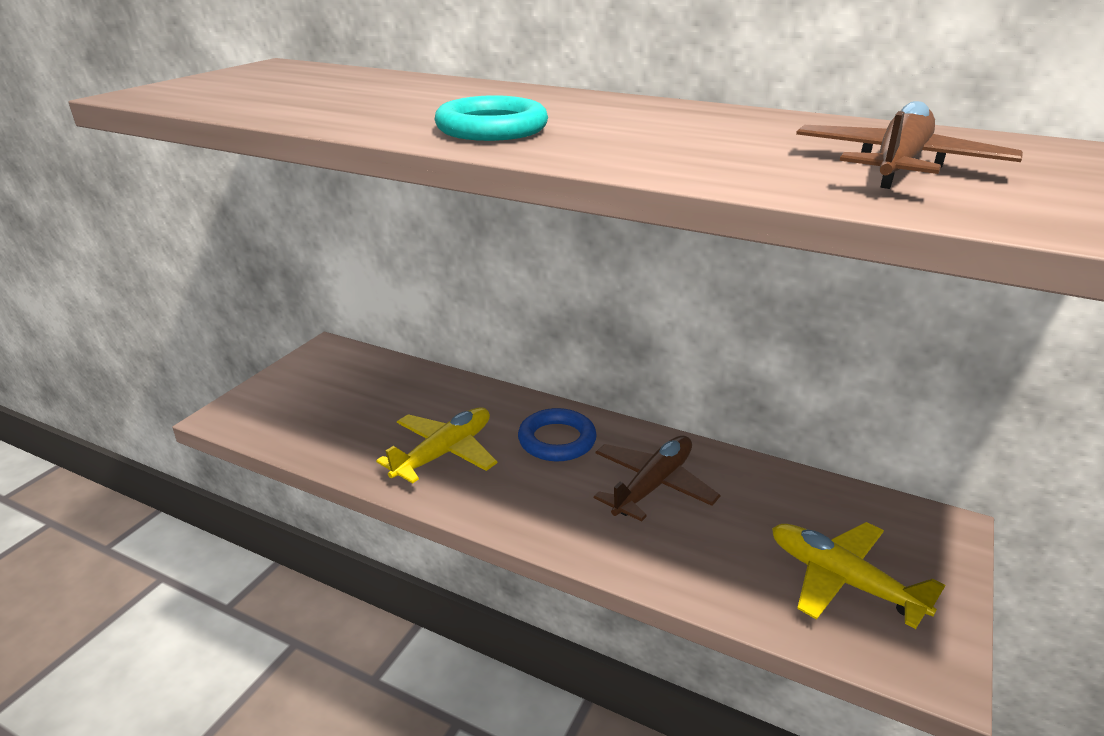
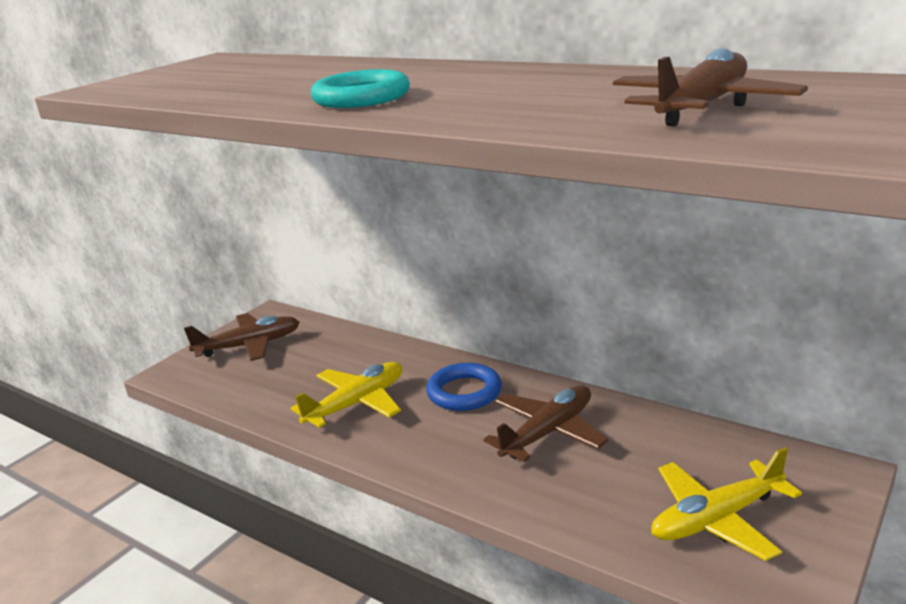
camera: 10 degrees right, 5 degrees down
yellow plane [772,522,946,629] -> yellow plane turned 75 degrees counterclockwise [651,447,802,561]
none -> brown plane [184,313,300,361]

